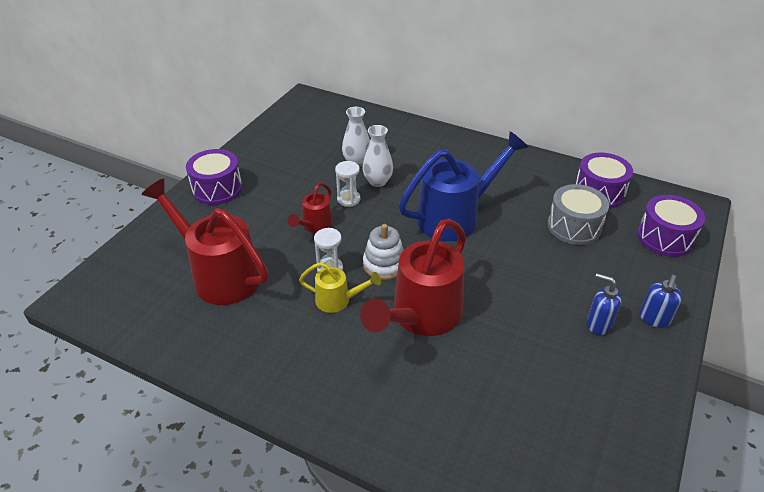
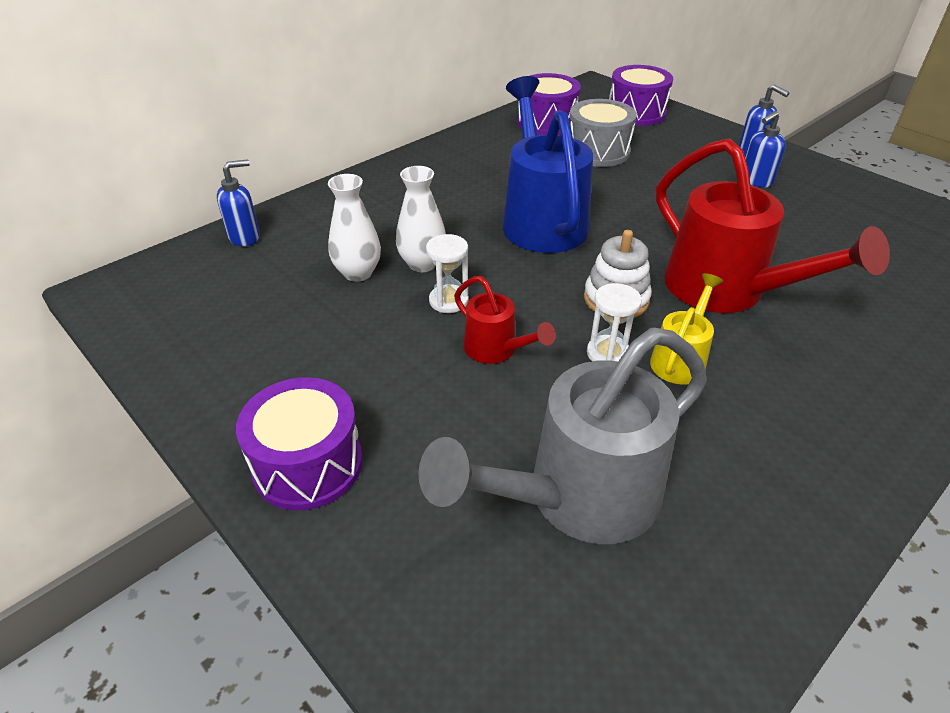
camera: 70 degrees left, 0 degrees up
red watering can [141,179,268,305] -> grey watering can [418,328,707,544]
none -> blue soap dispenser [217,160,260,246]

